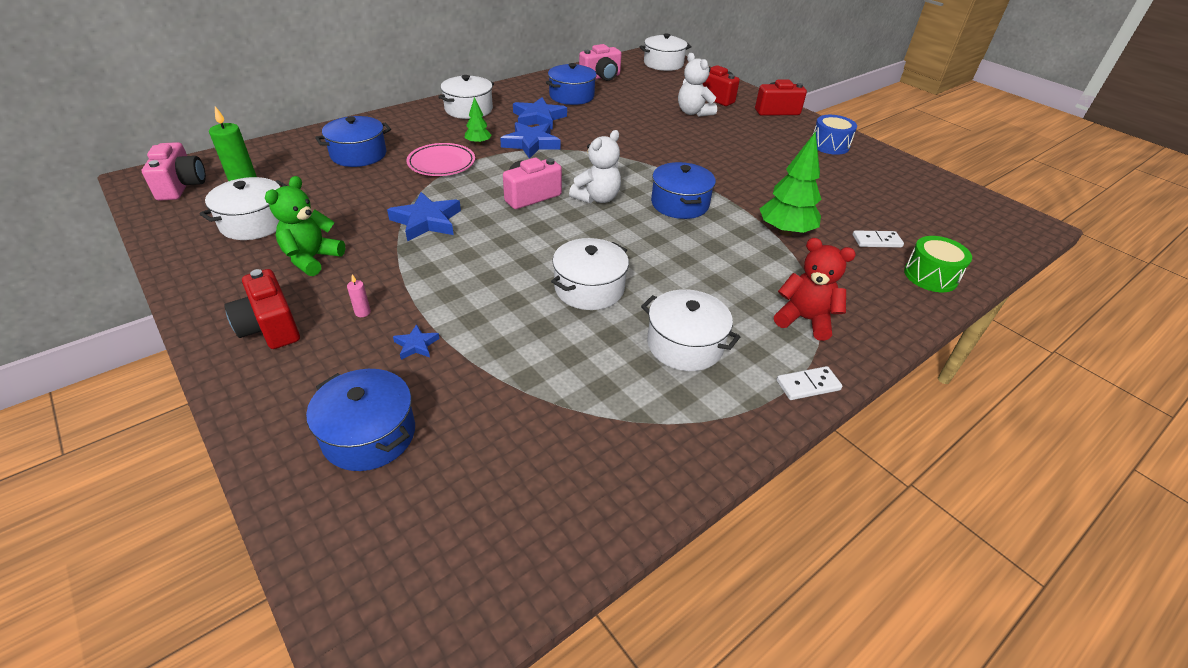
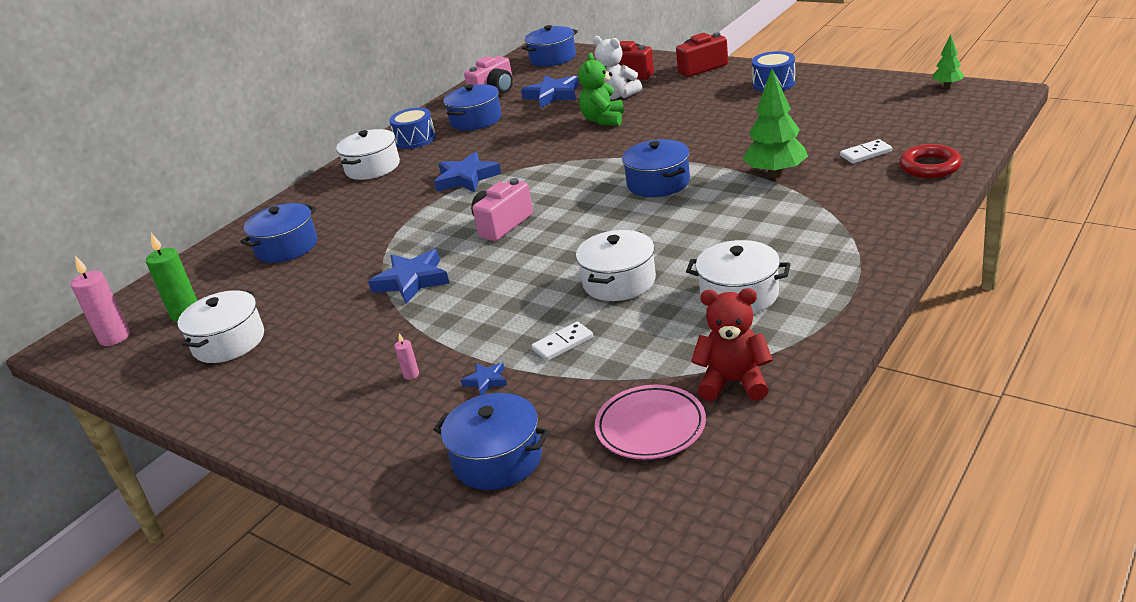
camera: 10 degrees left, 10 degrees down
pink camera [142,142,206,201] -> pink candle [71,256,130,346]
red camera [224,269,300,349] -> none
green teddy bear [265,176,345,276] -> green teddy bear moved to [578,53,624,126]
pink plate [406,143,475,176] -> pink plate moved to [595,385,706,459]
green tree [465,97,492,145] -> green tree moved to [932,34,964,87]
blue star [513,97,567,130] -> blue star moved to [521,75,579,108]
white teddy bear [569,130,621,204] -> none
white pot [639,34,692,71] -> blue pot [522,25,578,66]
red teddy bear [774,238,856,341] -> red teddy bear moved to [691,288,773,402]
white domino [777,366,843,400] -> white domino moved to [532,322,593,361]
green drum [904,236,972,292] -> red ring [899,144,962,178]
none -> blue drum [389,107,436,149]

